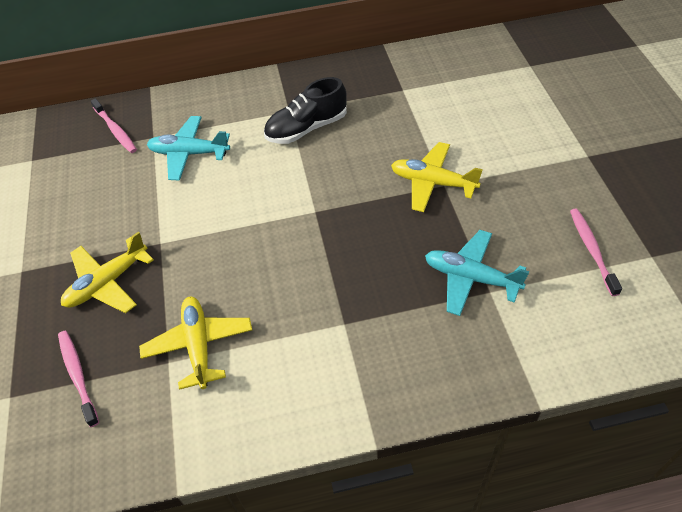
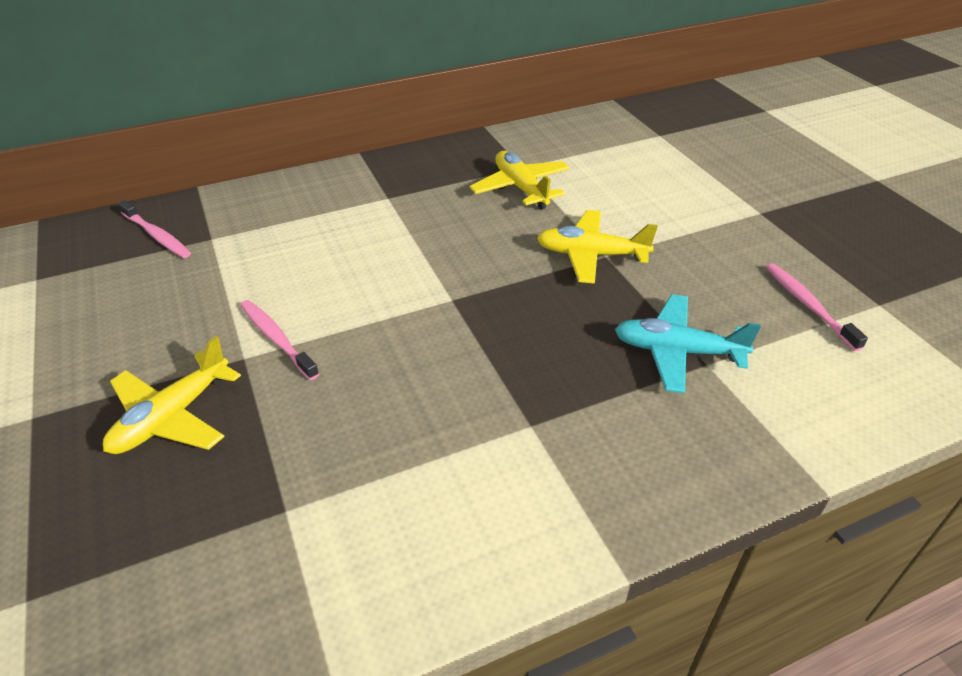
camera: 15 degrees left, 10 degrees down
pink toothbrush [58,331,99,427] -> pink toothbrush moved to [240,300,319,380]
yellow plane [139,297,252,390] -> yellow plane moved to [470,151,570,210]
turquoise plane [147,116,230,181] -> none
black shoe [264,77,347,144] -> none

